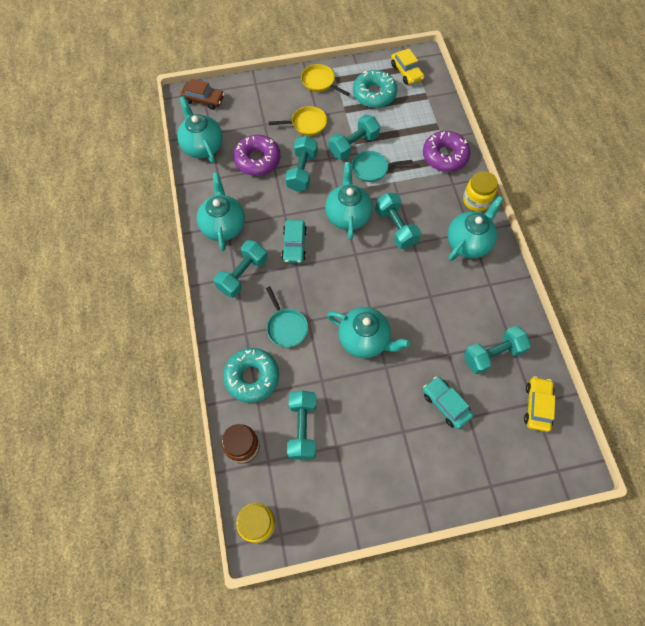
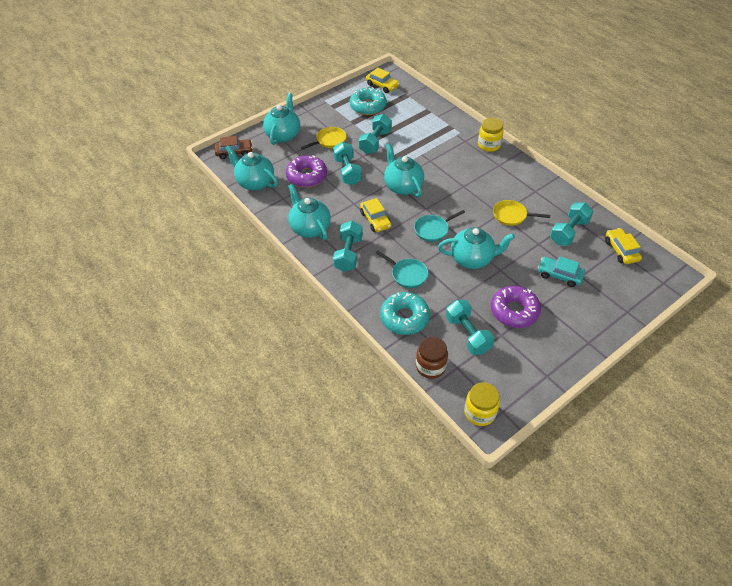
camera: 25 degrees left, 15 degrees down
turquoise car [281,220,307,263] -> yellow car [360,198,391,232]
yellow pan [301,64,350,96] -> yellow pan moved to [493,200,550,226]
turquoise pan [352,151,413,182] -> turquoise pan moved to [414,210,465,242]
turquoise dumbbell [375,193,421,249] -> none
purple donut [423,131,470,172] -> purple donut moved to [491,286,541,328]
turquoise teapot [447,196,503,261] -> turquoise teapot moved to [263,93,300,145]

